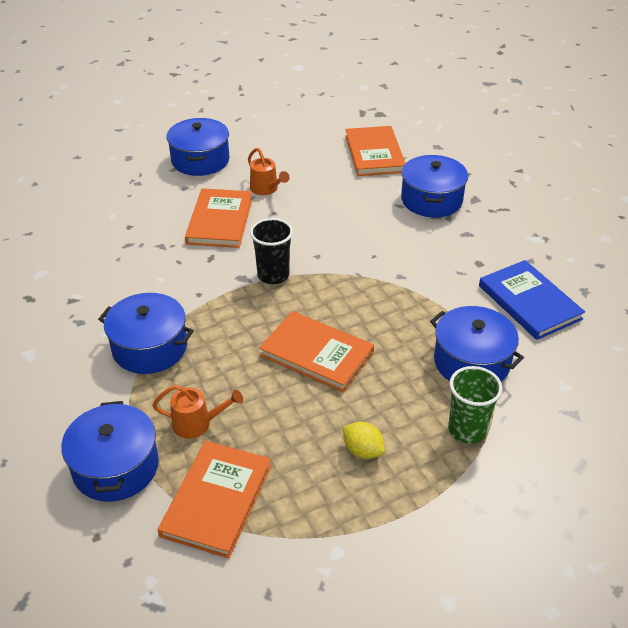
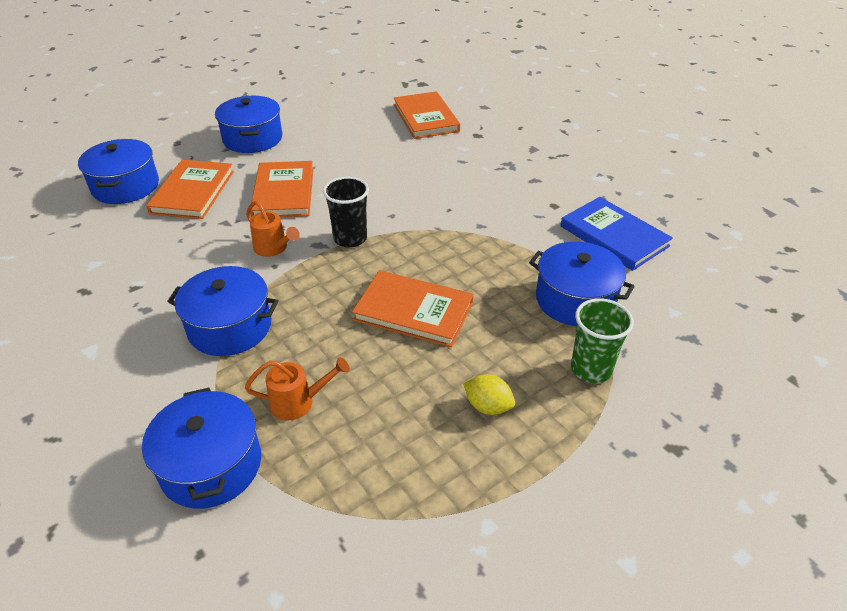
camera: 10 degrees left, 0 degrees up
orange book [158,441,271,558] -> orange book moved to [146,160,234,219]
orange watering can [248,148,289,195] -> orange watering can moved to [246,201,300,257]
blue pot [401,155,468,217] -> blue pot moved to [78,139,159,204]

